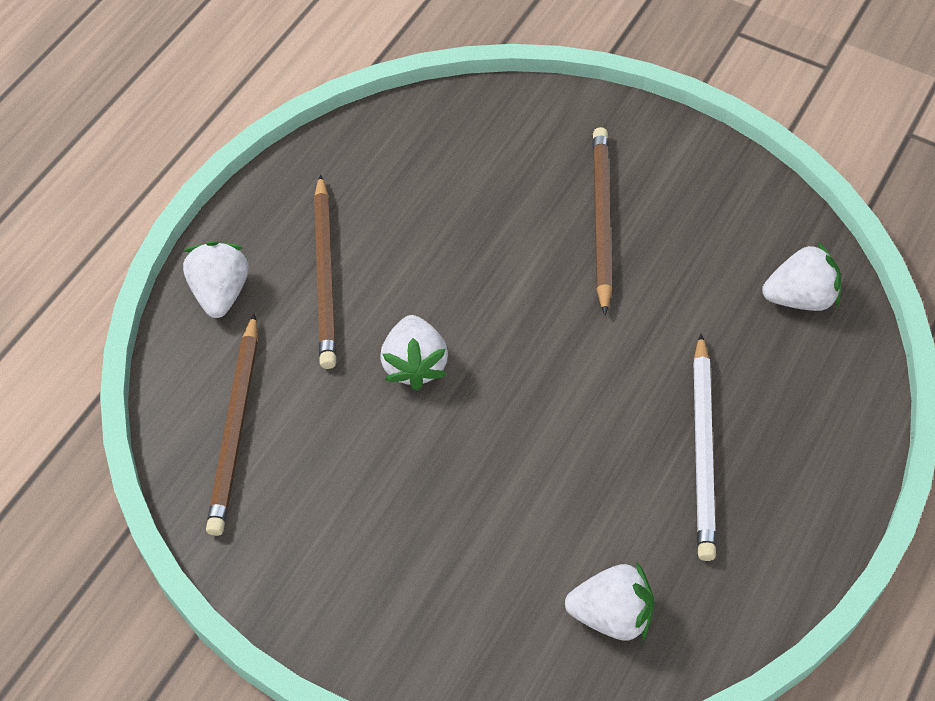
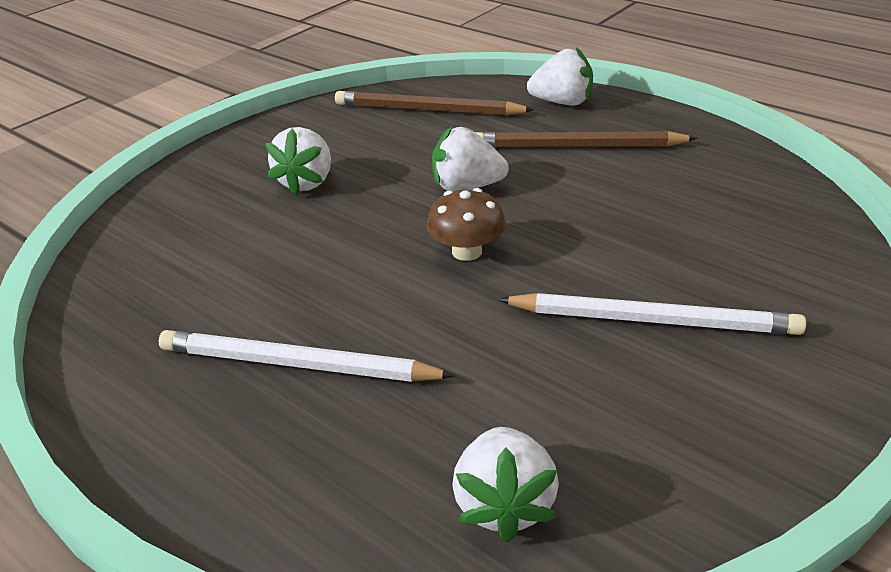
camera: 100 degrees right, 20 degrees down
white strawberry [565,561,654,642] -> white strawberry moved to [265,127,331,196]
brown pencil [593,127,612,315] -> white pencil [498,293,806,335]
none -> brown mushroom [427,188,506,261]

